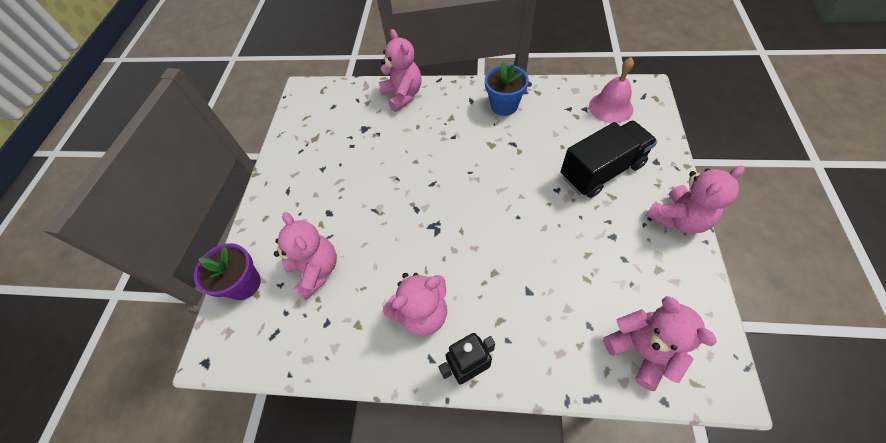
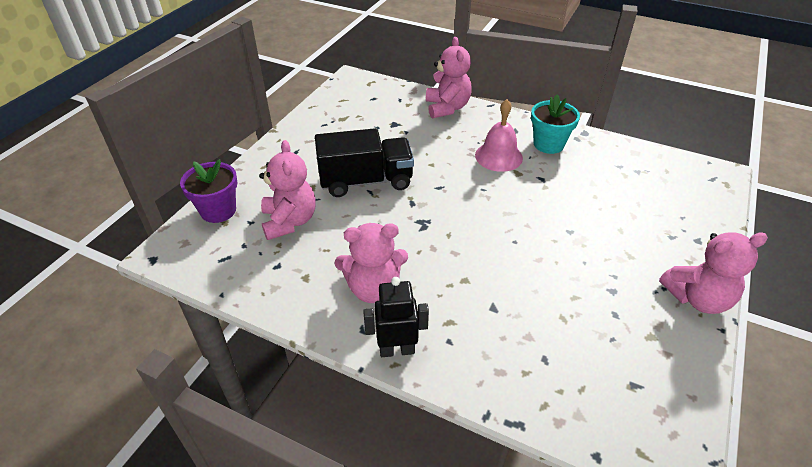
camera: 15 degrees right, 15 degrees down
blue flower pot [485,62,529,116] -> turquoise flower pot [531,95,580,154]
black truck [561,120,658,198] -> black truck moved to [315,128,414,197]
pink bell [589,57,634,123] -> pink bell moved to [475,99,523,172]
pink teddy bear [603,296,717,391] -> none

